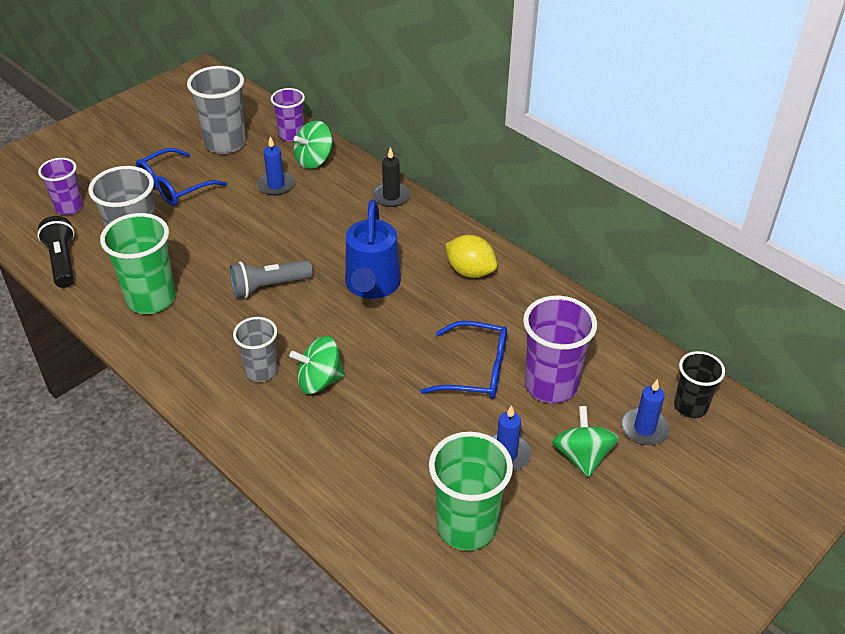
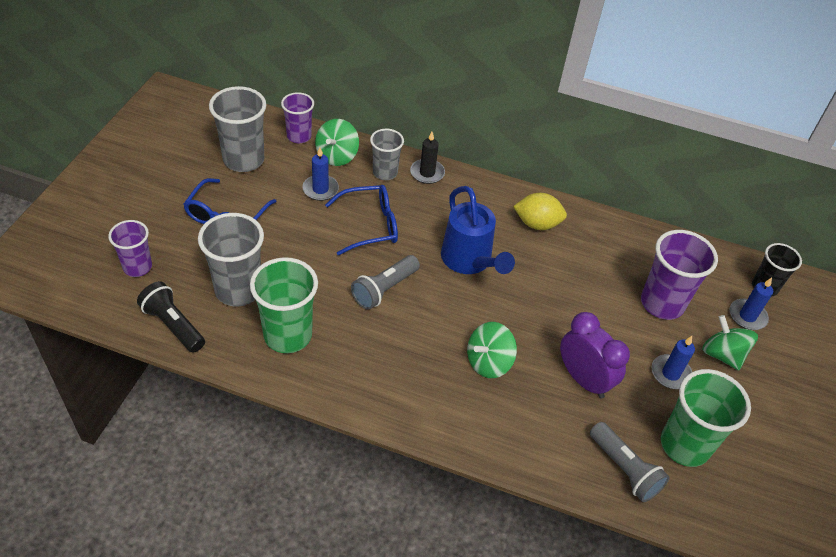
camera: 30 degrees left, 5 degrees up
grey cup [233,317,278,382] -> grey cup moved to [370,129,404,180]
blue glasses [420,321,507,399] -> blue glasses moved to [325,185,398,255]
none -> purple clock [560,312,630,399]
none -> grey flashlight [590,422,670,502]

